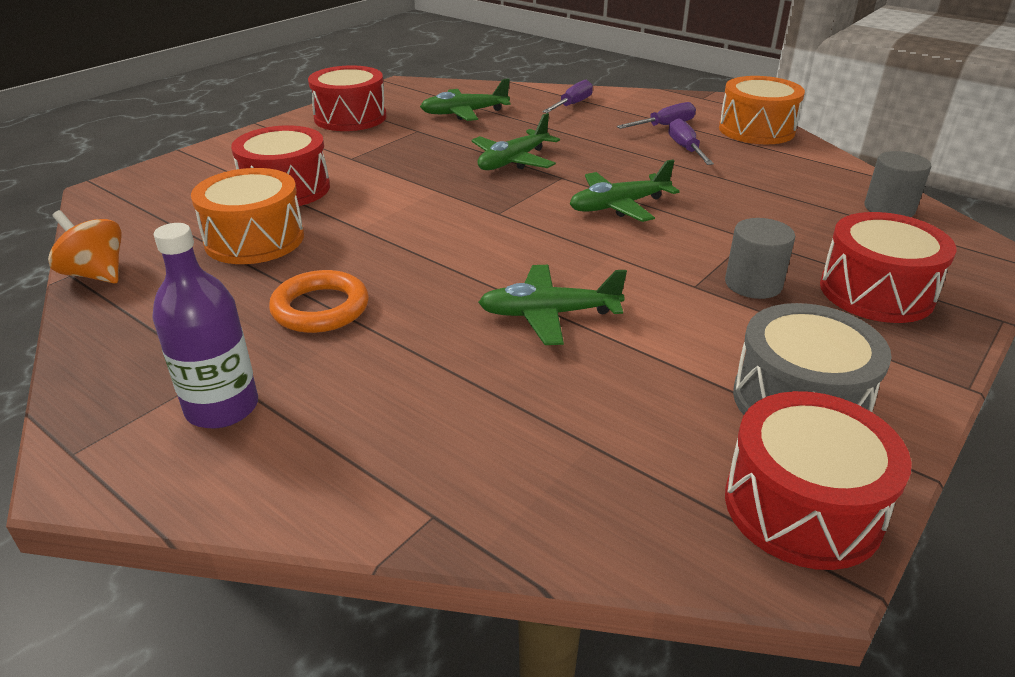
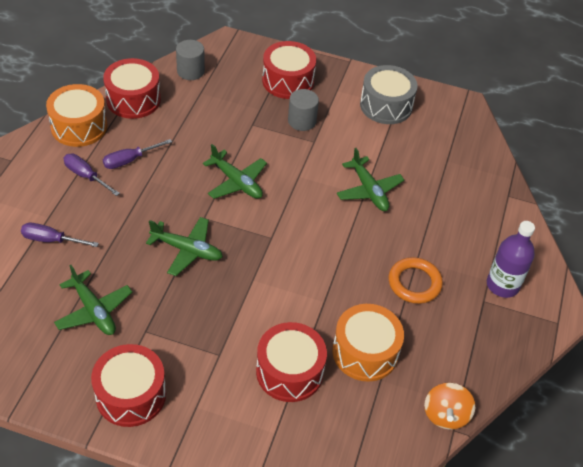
camera: 115 degrees left, 15 degrees up
red drum [725,391,912,570] -> red drum moved to [103,58,161,119]

